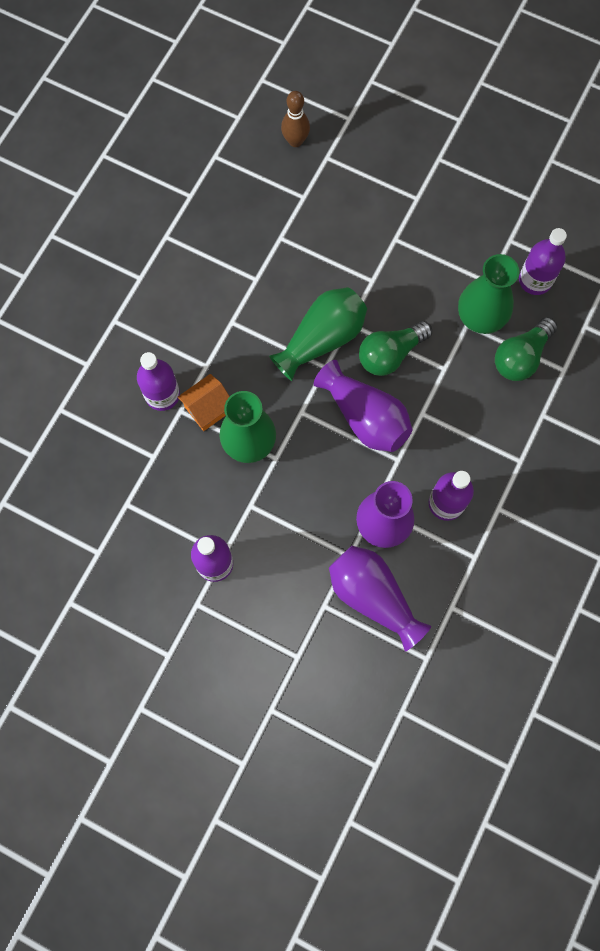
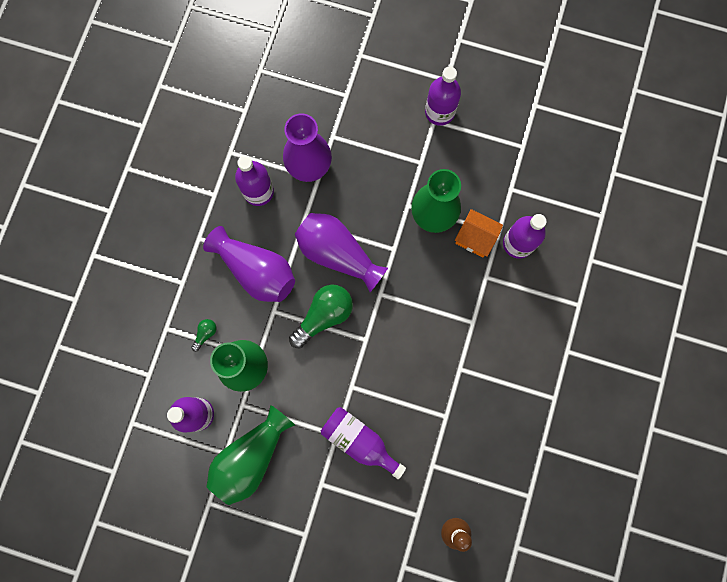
camera: 170 degrees right, 5 degrees up
orange house [178,374,230,431] -> orange house turned 75 degrees clockwise [455,209,503,257]
green vase [269,287,367,381] -> green vase moved to [206,405,295,505]
purple vase [329,546,431,651] -> purple vase moved to [203,226,295,302]
green light bulb [495,317,558,381] -> green light bulb [191,319,217,352], size x0.46
none -> purple bottle [321,407,406,479]

